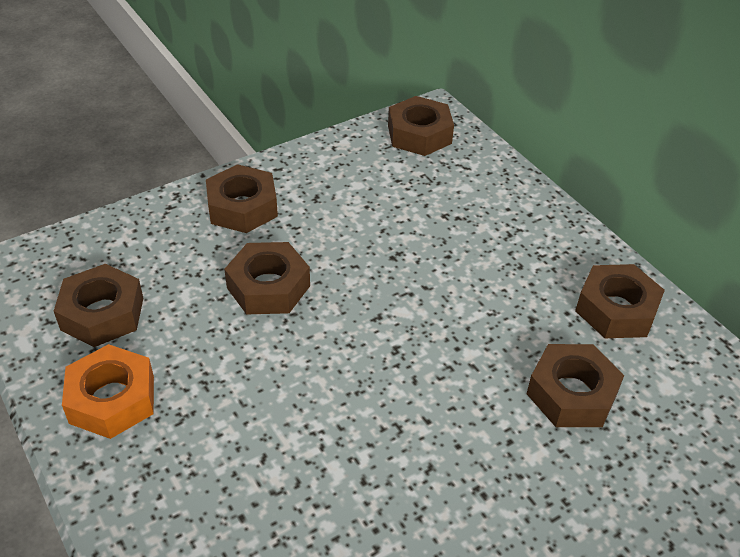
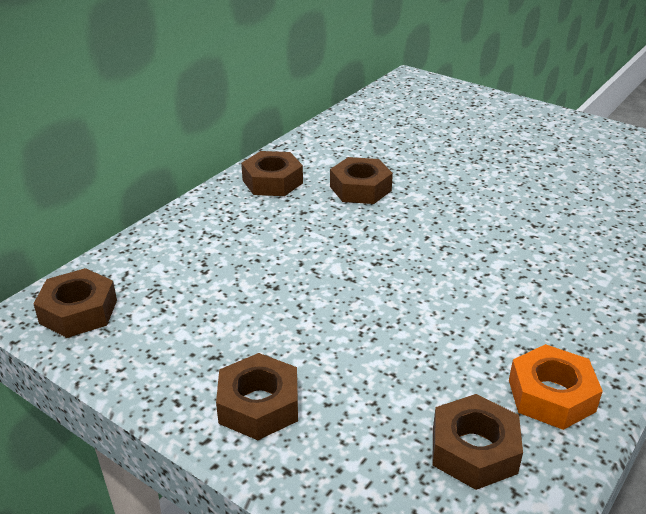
camera: 110 degrees left, 10 degrees down
brown nut [224,242,310,315] -> none

